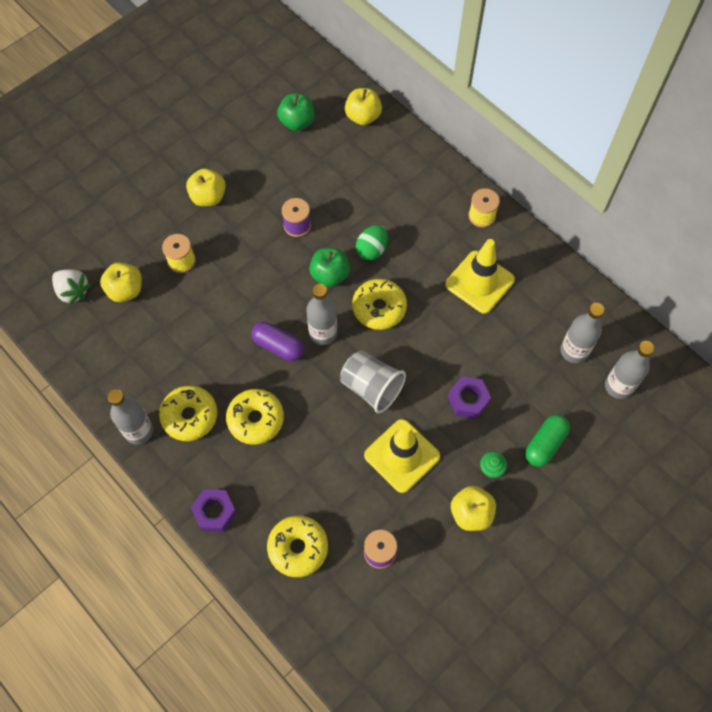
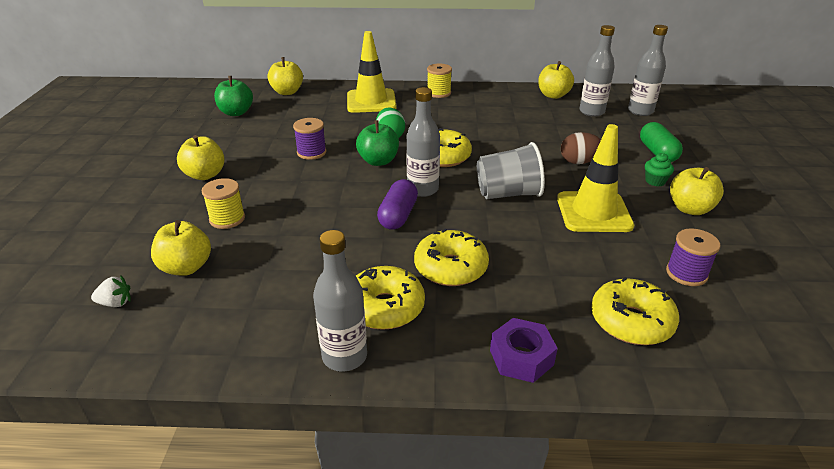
camera: 45 degrees left, 30 degrees down
white strawberry [52,269,91,306] -> white strawberry [91,276,131,307], size x0.61
purple capsule [251,322,304,361] -> purple capsule turned 60 degrees counterclockwise [377,179,418,230]
yellow traffic cone [445,239,515,314] -> yellow traffic cone moved to [347,31,396,113]
purple nut [448,377,491,419] -> brown egg [561,132,601,164]
none -> yellow apple [538,61,574,99]

